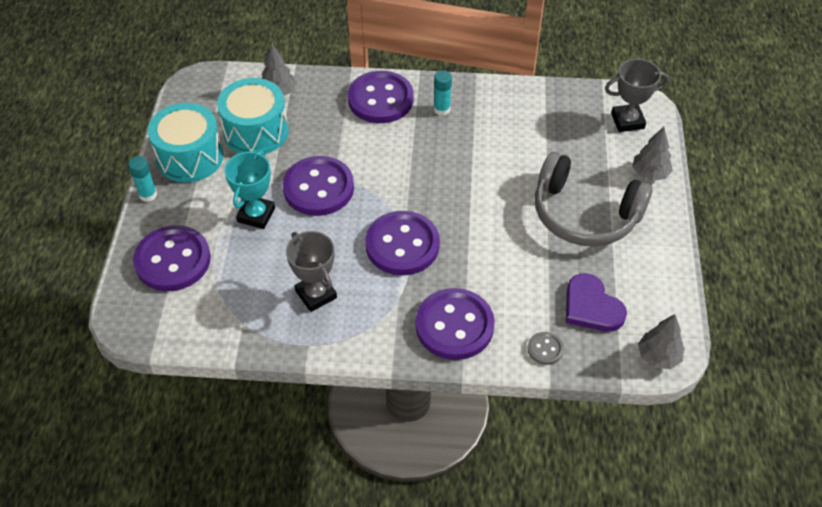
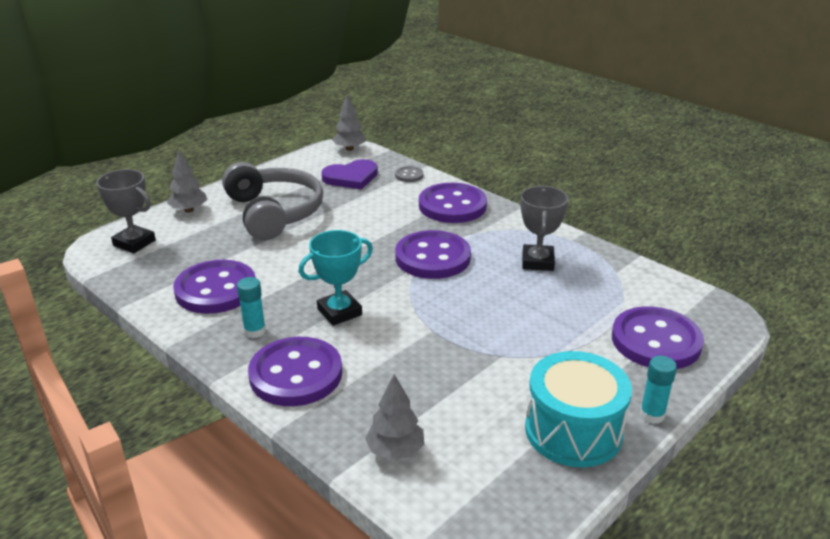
camera: 140 degrees left, 20 degrees down
turquoise drum [217,78,288,154] -> none
turquoise trophy [224,151,275,229] -> turquoise trophy moved to [299,230,373,326]
purple button [283,156,354,216] -> purple button moved to [173,260,256,314]
purple heart [566,273,627,332] -> purple heart turned 60 degrees clockwise [321,159,378,189]

